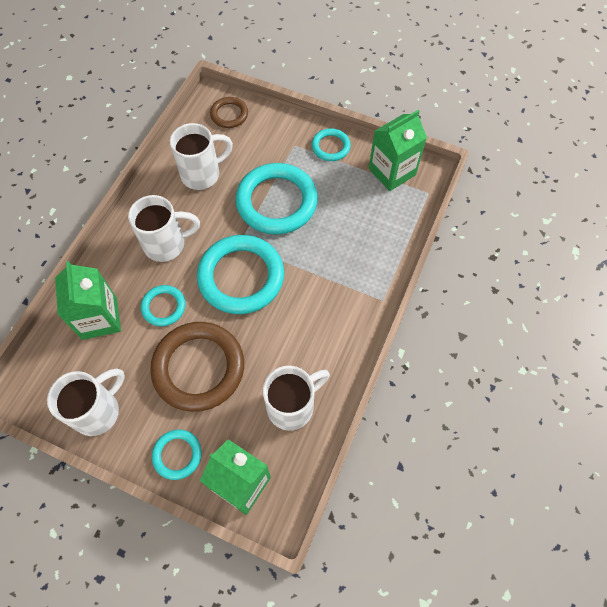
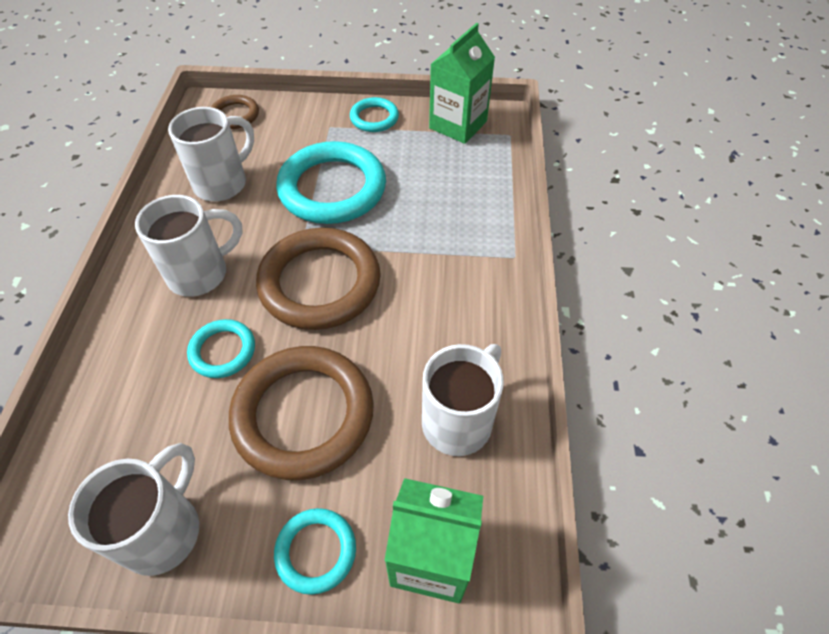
camera: 20 degrees left, 10 degrees down
green carton [55,261,121,340] -> none
turquoise ring [197,235,284,314] -> brown ring [256,228,381,330]

